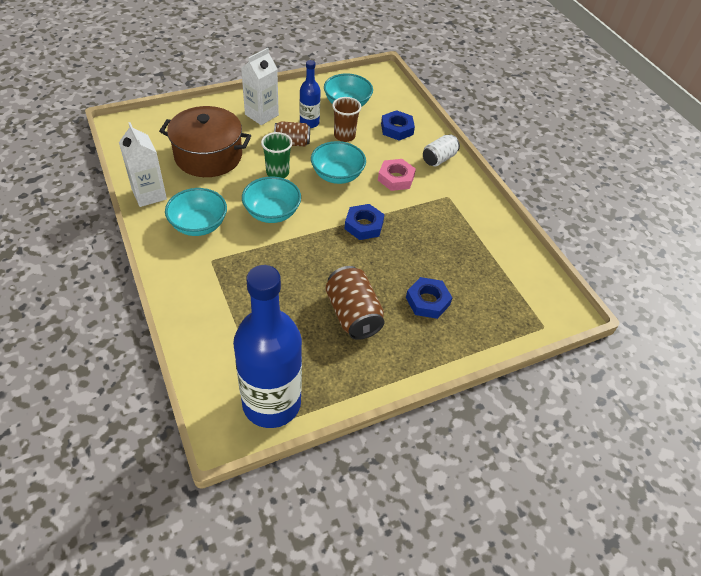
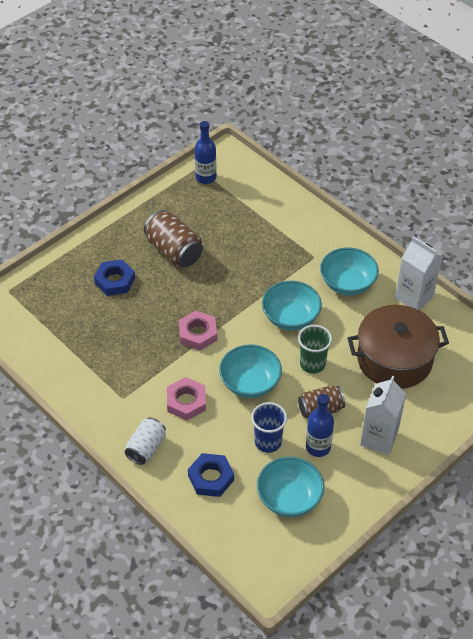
camera: 165 degrees right, 0 degrees up
blue bottle [233,265,302,428] -> blue bottle [194,121,216,184], size x0.49
brown cup [332,97,361,142] -> blue cup [251,402,287,453]
blue nut [344,204,385,240] -> pink nut [179,311,217,351]

